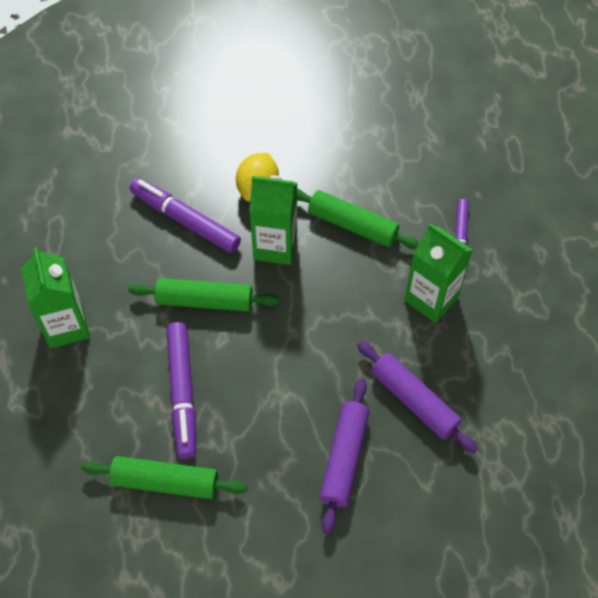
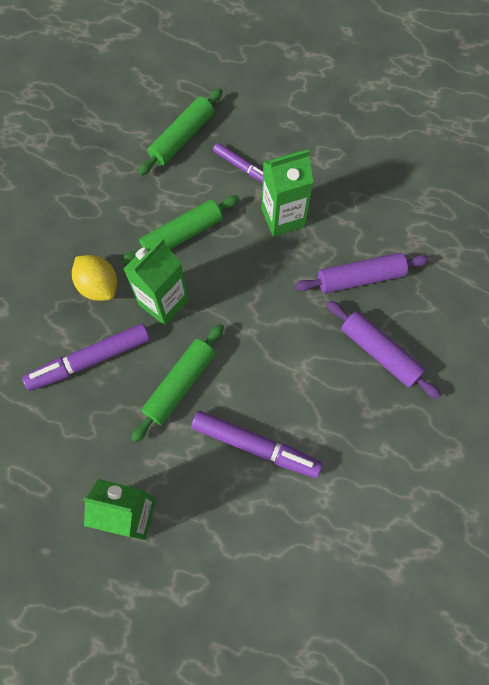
camera: 60 degrees left, 10 degrees up
green rolling pin [81,456,247,499] -> green rolling pin moved to [138,88,223,176]

